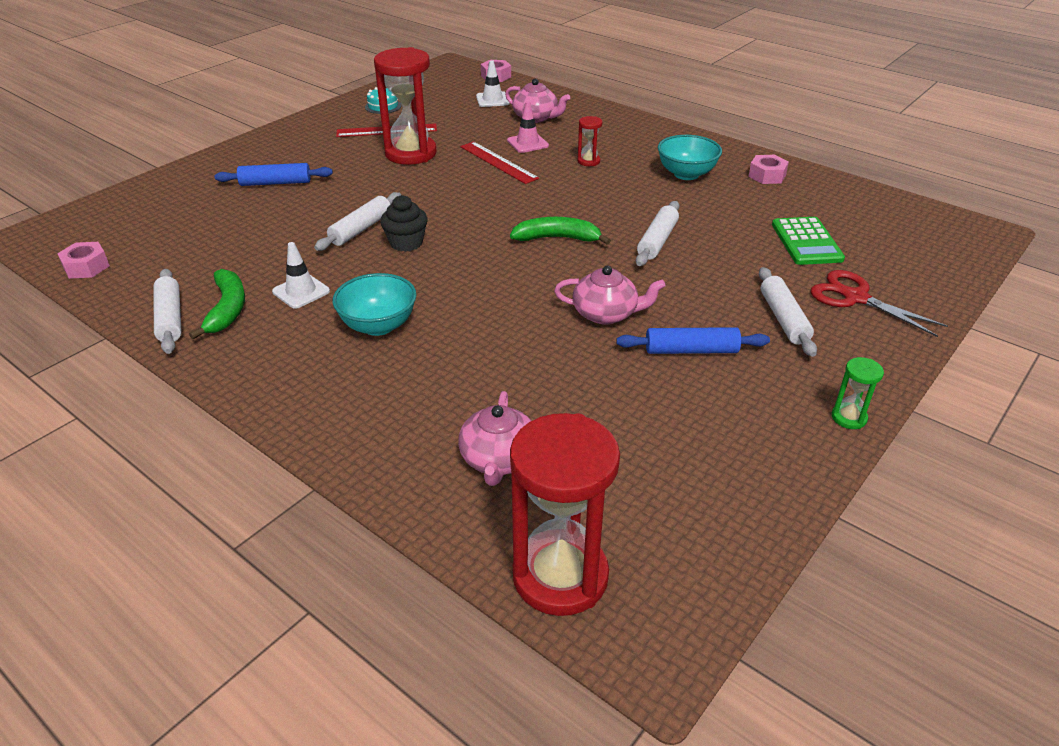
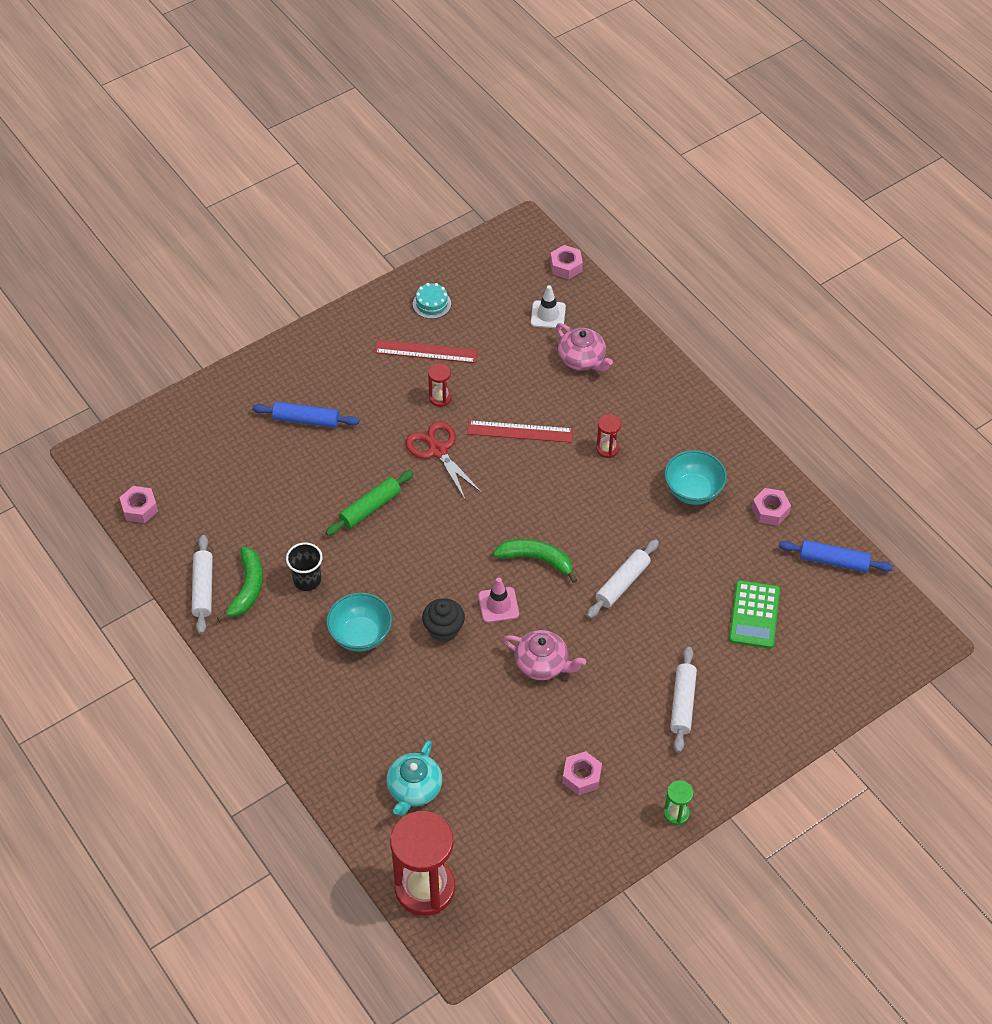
camera: 15 degrees right, 15 degrees up
white traffic cone [272,242,330,309] -> black cup [286,543,323,591]
white rolling pin [314,192,401,251] -> green rolling pin [325,470,414,536]
red hourglass [374,47,437,165] -> red hourglass [428,363,451,407], size x0.44
black cupcake [380,195,428,252] -> black cupcake moved to [422,598,465,642]
pink teapot [458,391,531,486] -> turquoise teapot [386,740,442,816]
red ruler [460,141,539,184] -> red ruler turned 60 degrees counterclockwise [467,420,573,443]
pink traffic cone [507,101,549,153] -> pink traffic cone moved to [478,578,519,623]
blue rolling pin [616,327,770,354] -> blue rolling pin moved to [779,540,893,572]
red scissors [811,270,948,337] -> red scissors moved to [405,421,482,501]
none -> pink nut [562,751,602,795]

